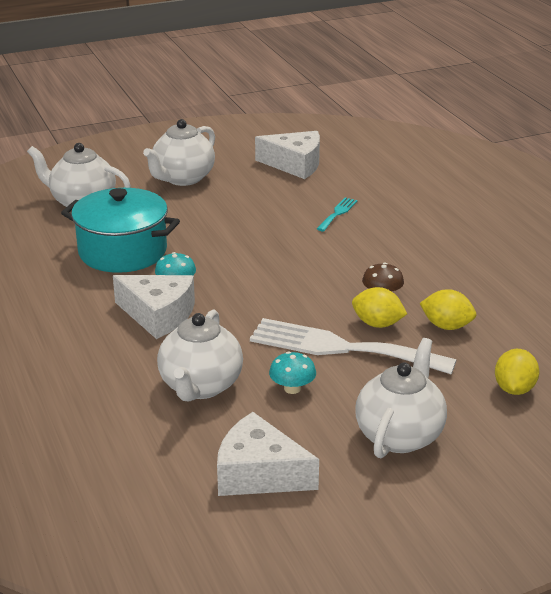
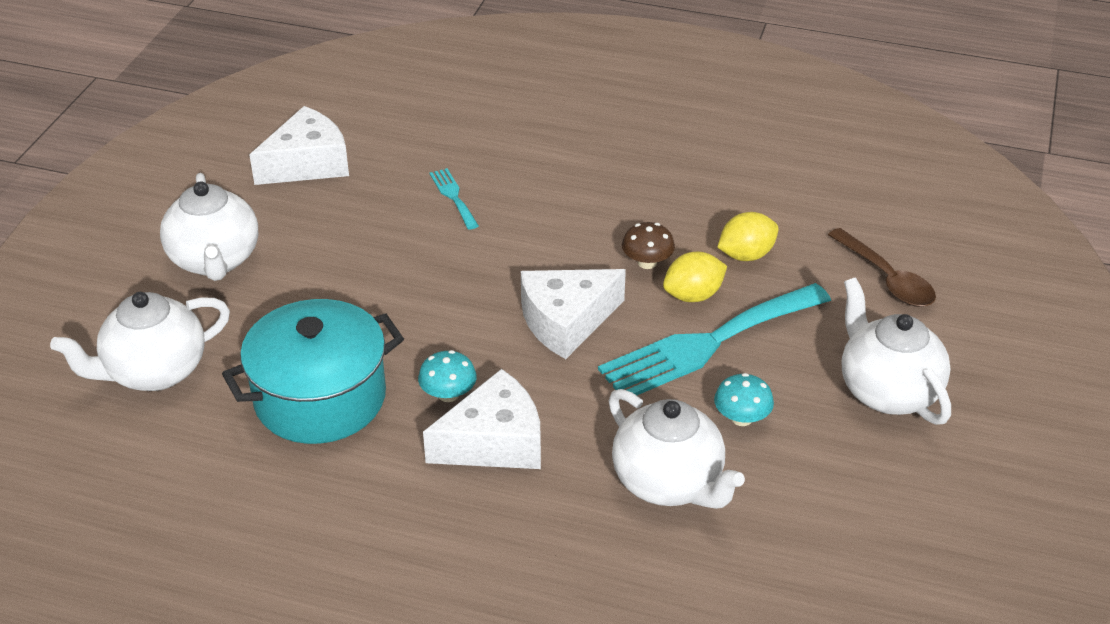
camera: 50 degrees left, 10 degrees up
white cheese [217,412,319,496] -> white cheese moved to [521,269,626,359]
white fork [250,318,457,374] -> turquoise fork [598,283,831,395]
yellow lemon [495,349,539,395] -> brown spoon [828,228,936,307]

